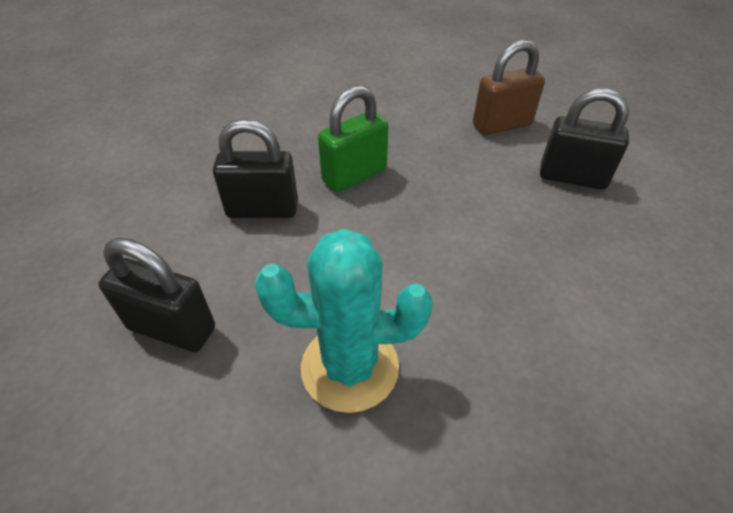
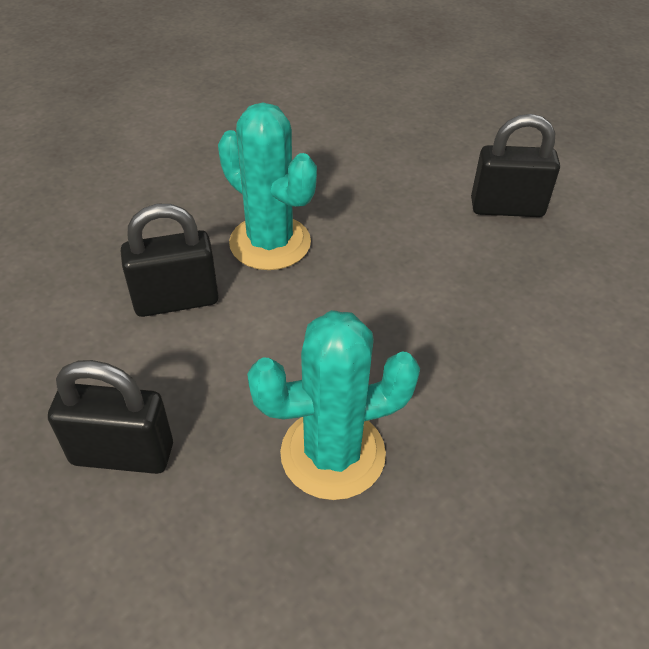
camera: 15 degrees left, 0 degrees up
green padlock [318,86,388,192] -> turquoise cactus [218,102,317,270]
brown padlock [473,40,545,135] -> none

